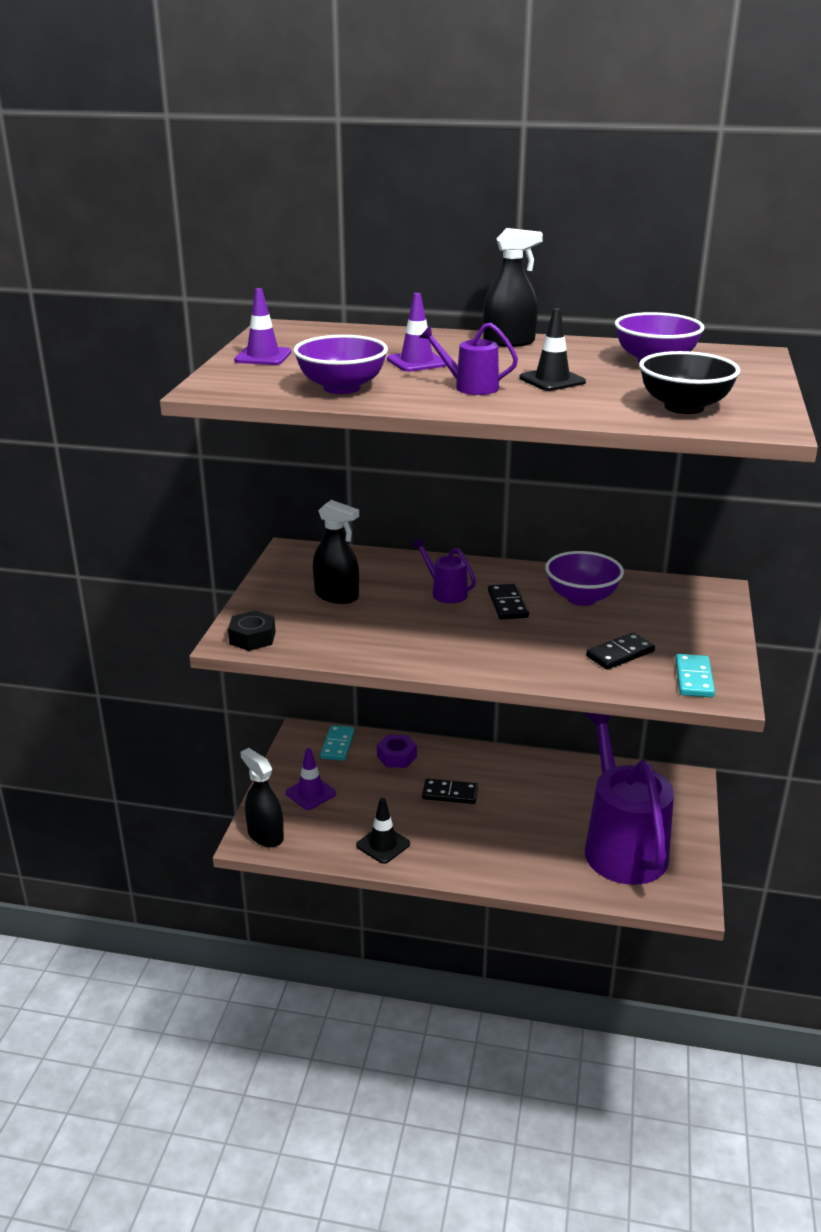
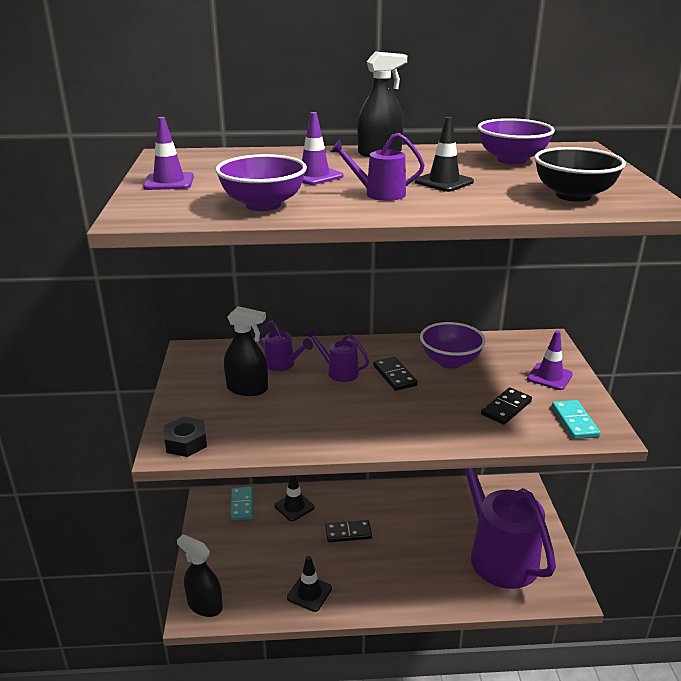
camera: 15 degrees left, 0 degrees up
purple traffic cone [285,748,336,810] -> purple traffic cone moved to [527,331,573,390]
purple nut [377,735,417,768] -> black traffic cone [274,475,315,521]
none -> purple watering can [259,320,313,371]

